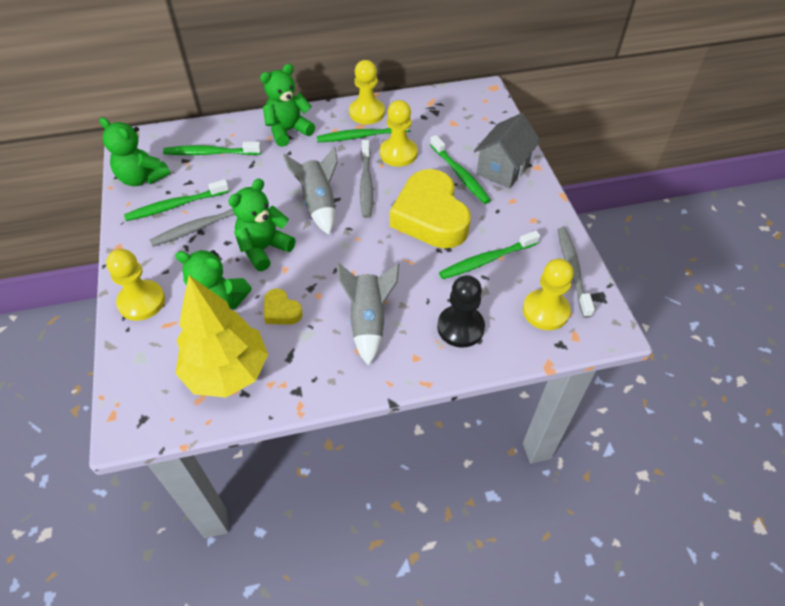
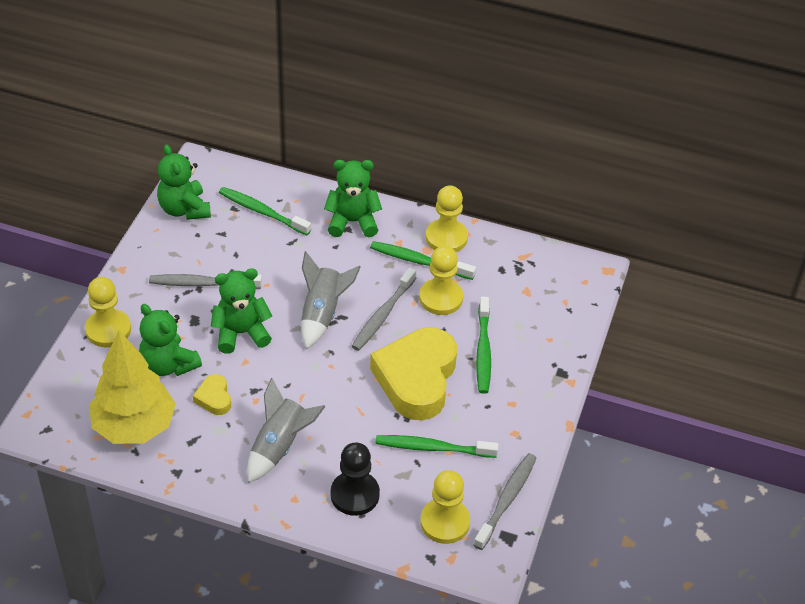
camera: 30 degrees right, 5 degrees down
green toothbrush [124,179,229,221] -> none
grey house [474,113,541,189] -> none

